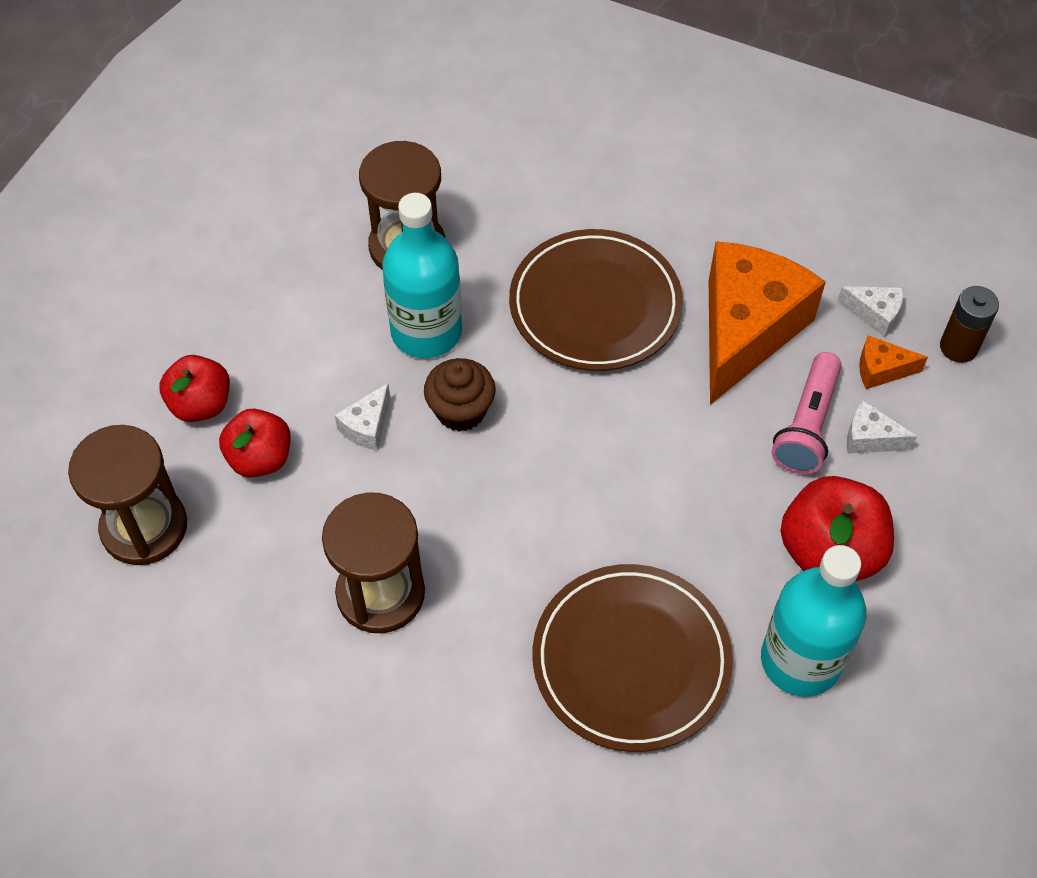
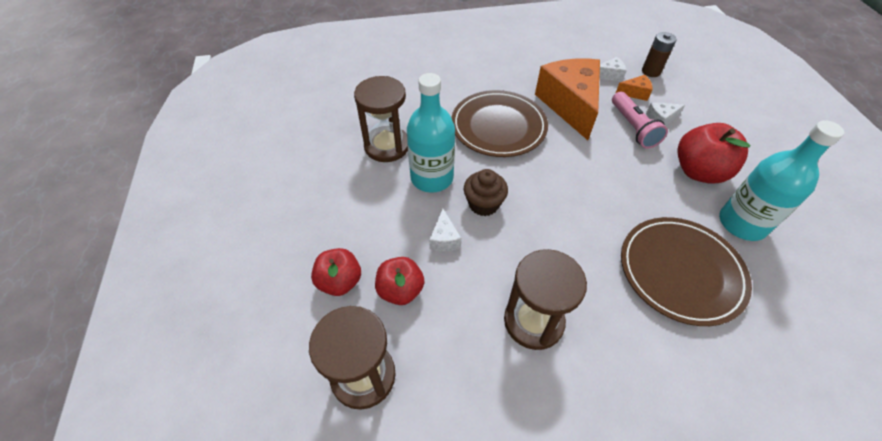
camera: 35 degrees left, 5 degrees down
orange cheese [859,335,928,389] -> orange cheese turned 150 degrees counterclockwise [616,75,652,101]

